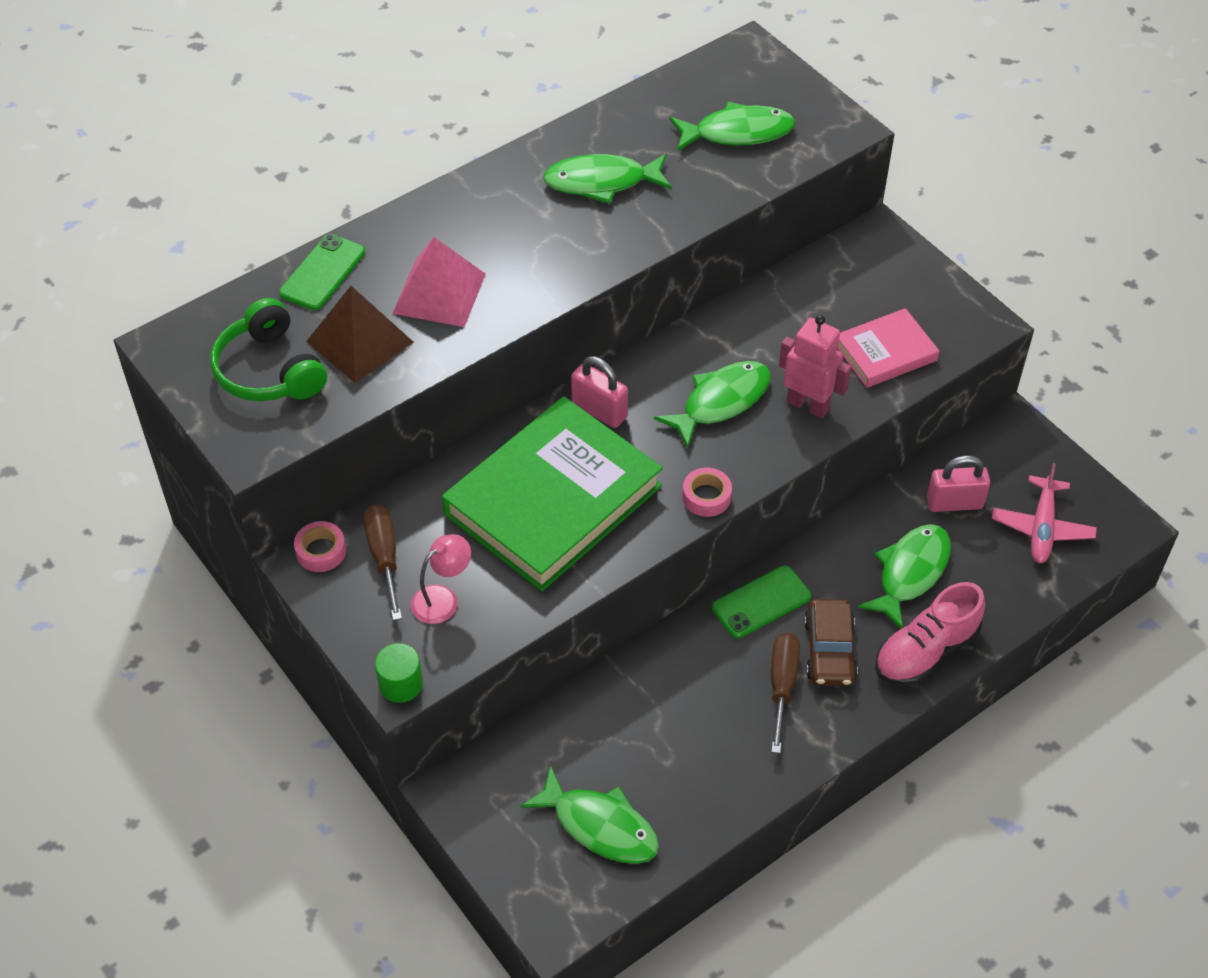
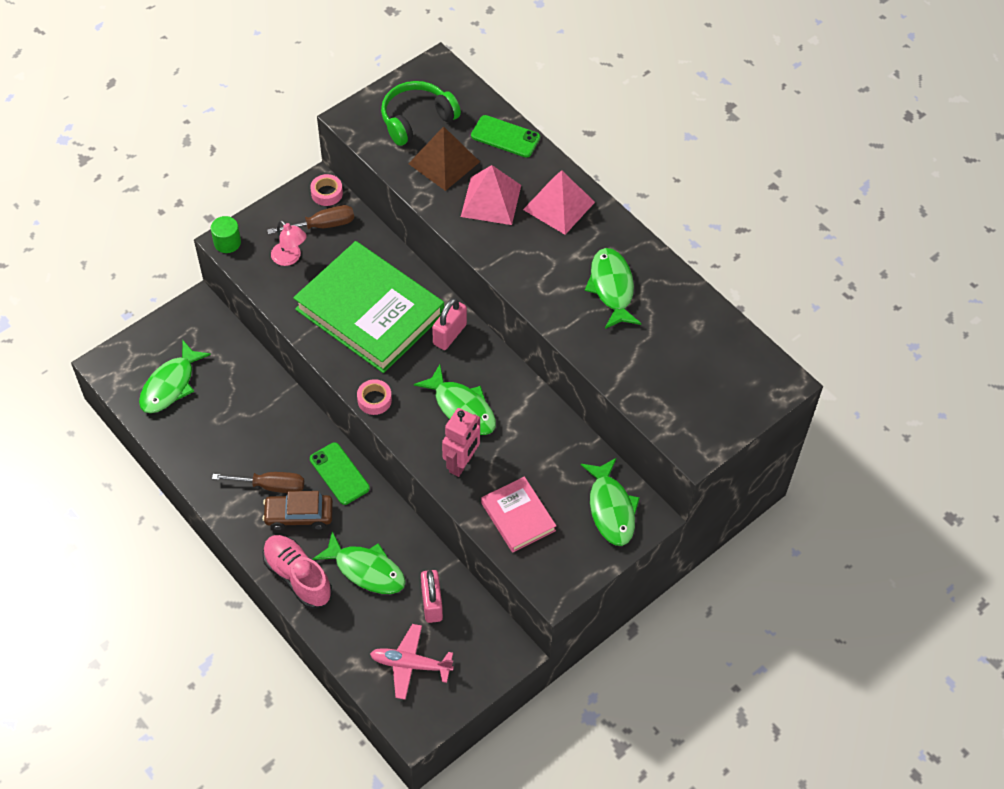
camera: 85 degrees right, 5 degrees up
green fish [670,102,795,151] -> green fish moved to [581,458,640,546]
none -> pink pyramid [523,170,595,235]

